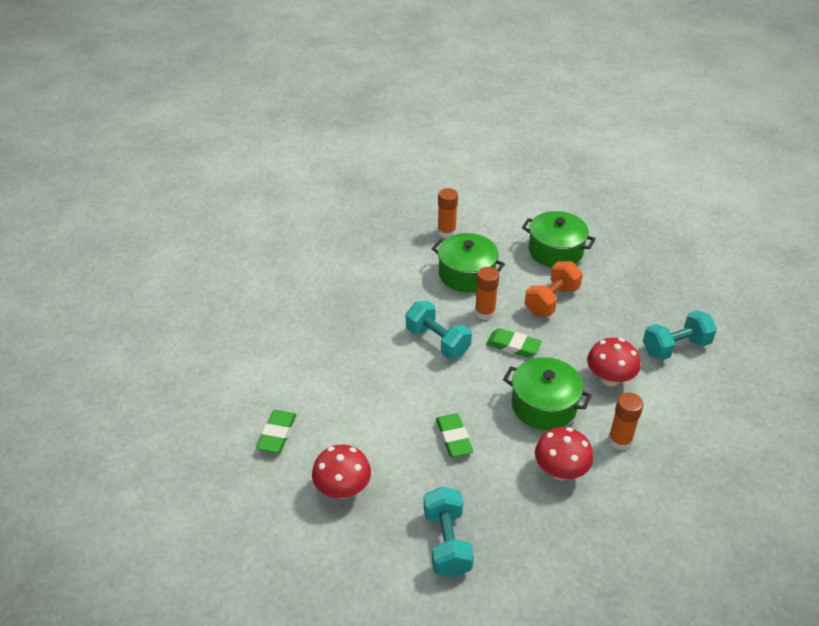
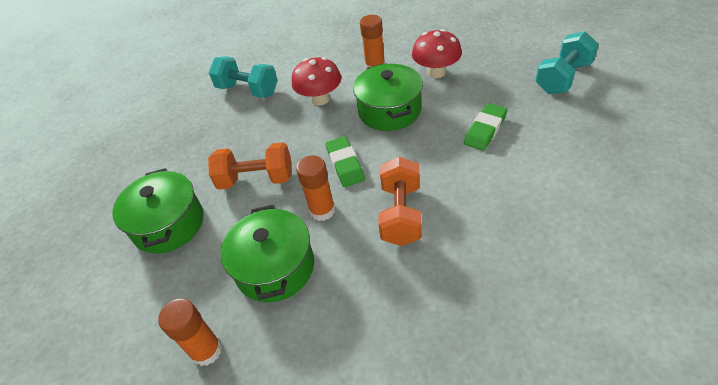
camera: 125 degrees left, 5 degrees up
green eraser [257,410,296,453] -> none
red mushroom [312,445,371,499] -> none
turquoise dumbbell [406,301,472,359] -> orange dumbbell [378,157,422,246]

